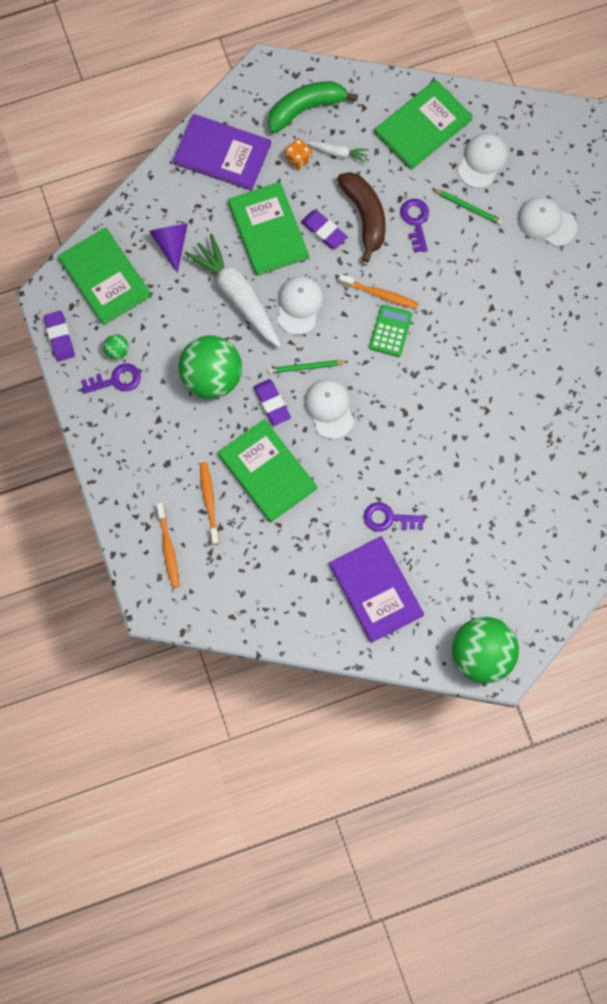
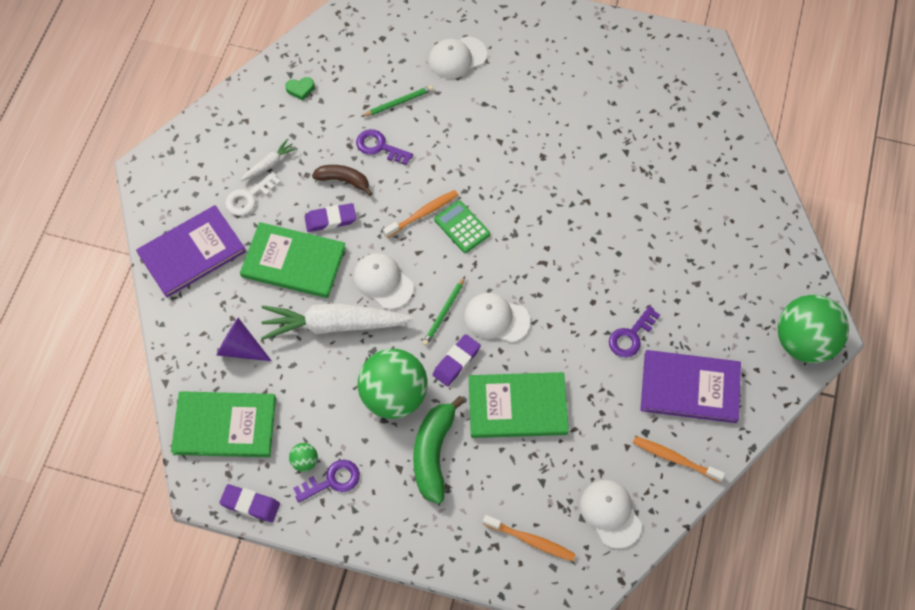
camera: 55 degrees left, 10 degrees down
purple key [81,363,141,394] -> purple key turned 45 degrees clockwise [293,460,360,502]
orange toothbrush [200,462,220,545] -> orange toothbrush moved to [633,436,725,482]
purple eraser [253,379,291,426] -> purple eraser turned 60 degrees counterclockwise [433,334,481,386]
green banana [268,81,358,133] -> green banana moved to [413,396,465,504]
orange dice [285,138,312,170] -> white key [225,172,281,216]
brown banana [337,172,386,262] -> brown banana [312,165,372,196], size x0.63
green book [374,80,473,170] -> green heart [286,77,314,100]
white cap [457,133,508,188] -> white cap moved to [580,480,642,549]

